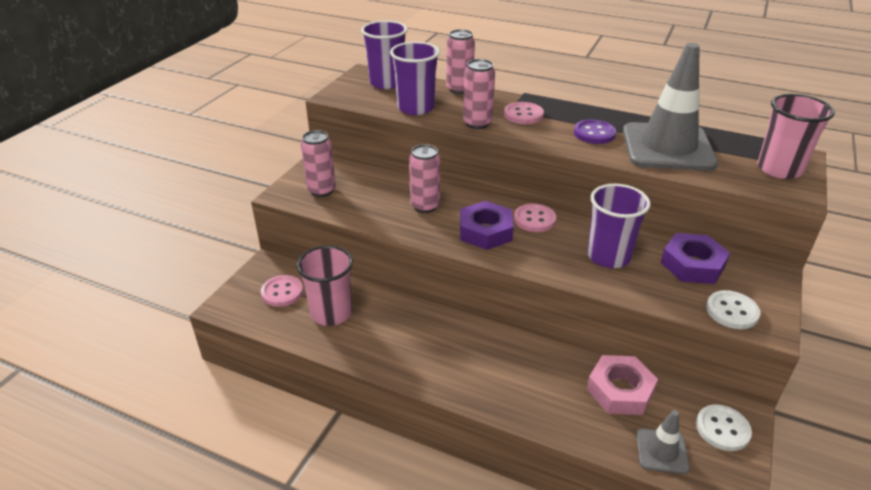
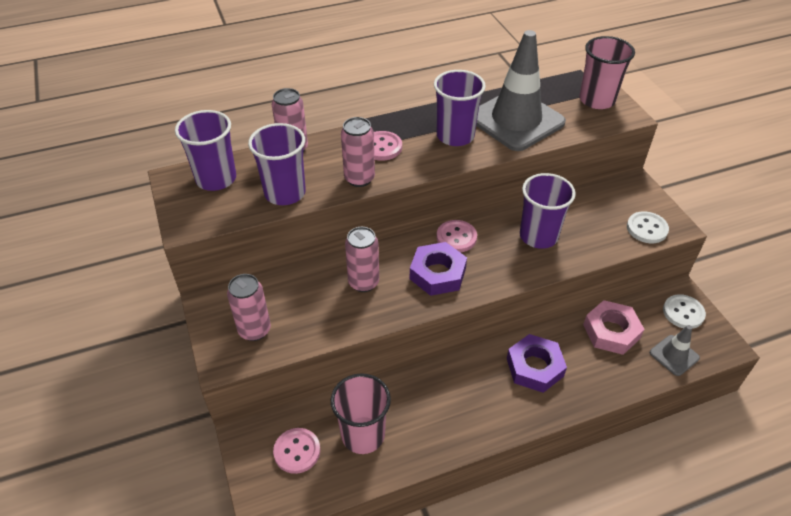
camera: 45 degrees left, 10 degrees up
purple button [574,120,616,144] -> purple cup [434,70,486,146]
purple nut [660,233,730,284] -> purple nut moved to [507,334,567,393]

